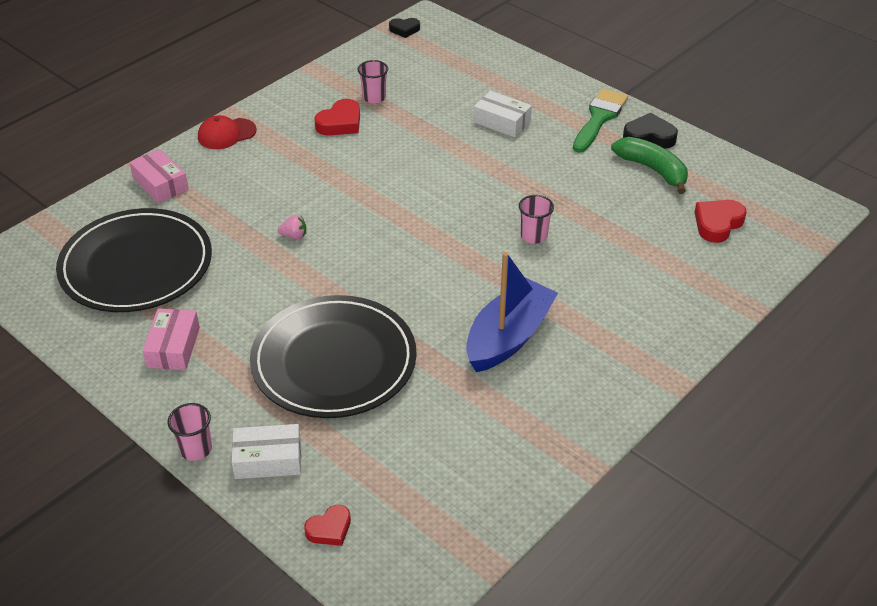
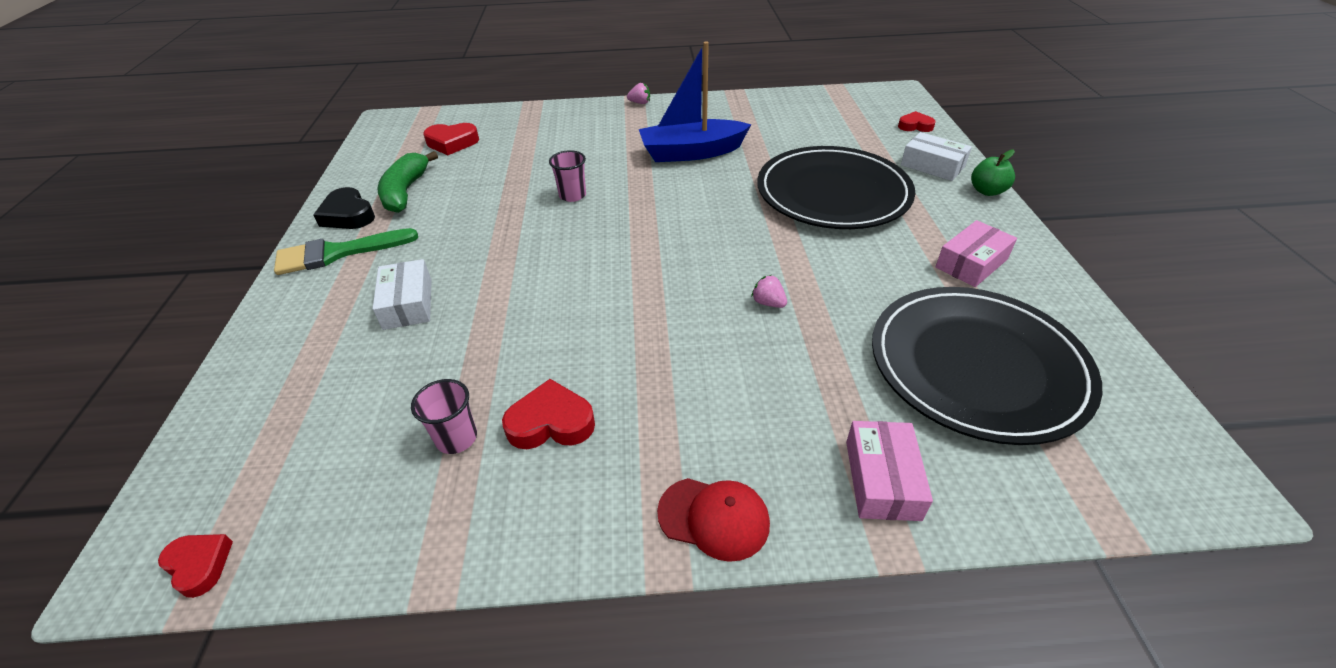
camera: 135 degrees left, 0 degrees up
pink cup [168,403,212,461] -> green apple [971,149,1015,196]
black heart [389,18,420,38] -> red heart [158,534,233,598]
none -> pink strawberry [627,83,650,104]

